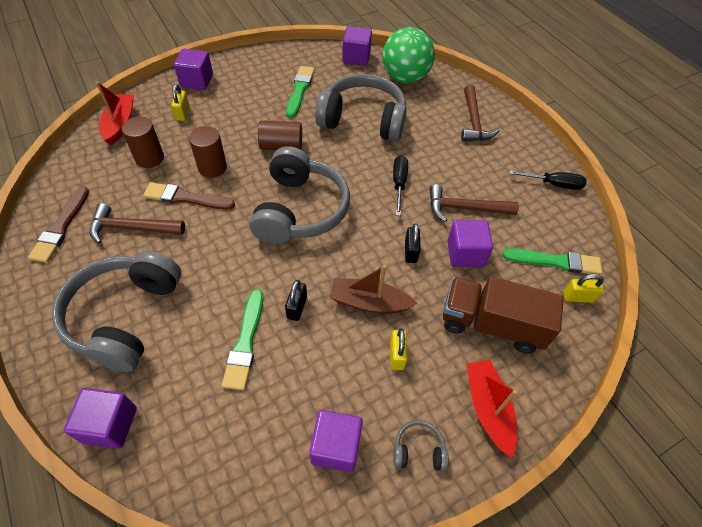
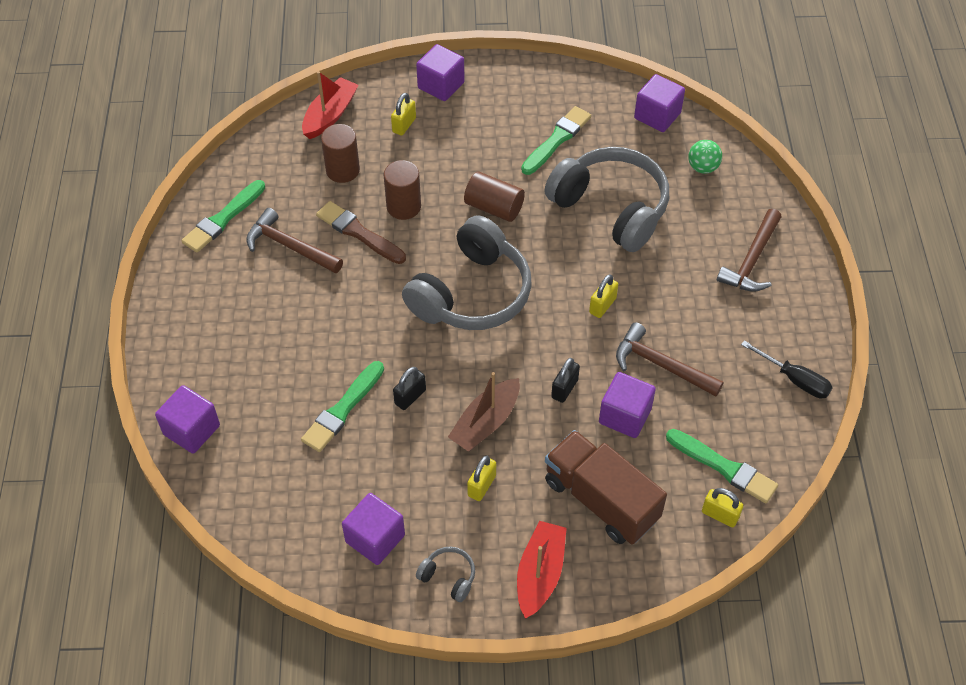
camera: 30 degrees right, 0 degrees up
brown brush [28,186,89,263] -> green brush [182,180,265,253]
grey headphones [52,251,181,372] -> none
brown boat [329,265,417,313] -> brown boat turned 90 degrees counterclockwise [448,372,520,452]
green ball [383,27,435,83] -> green ball [688,140,722,174], size x0.48
black screwdriver [393,156,408,216] -> yellow padlock [589,274,618,318]

